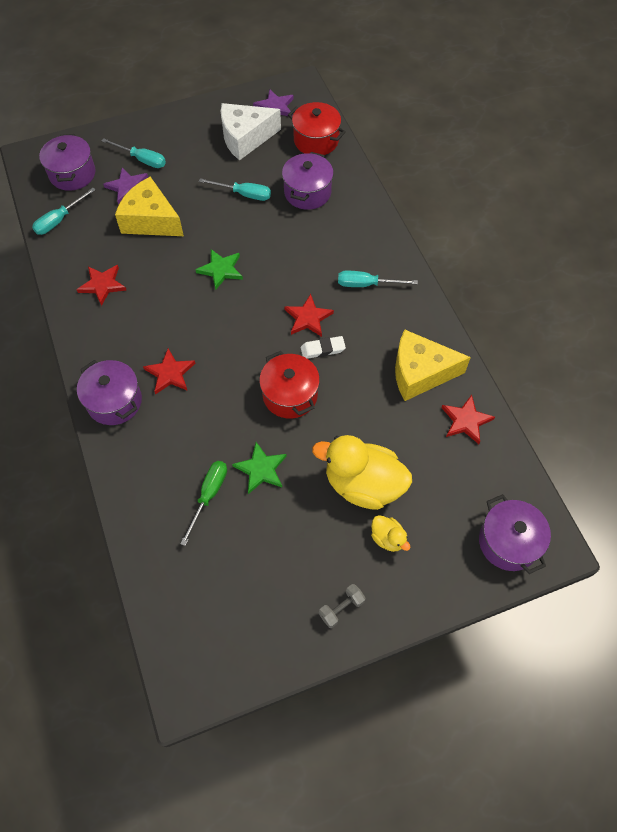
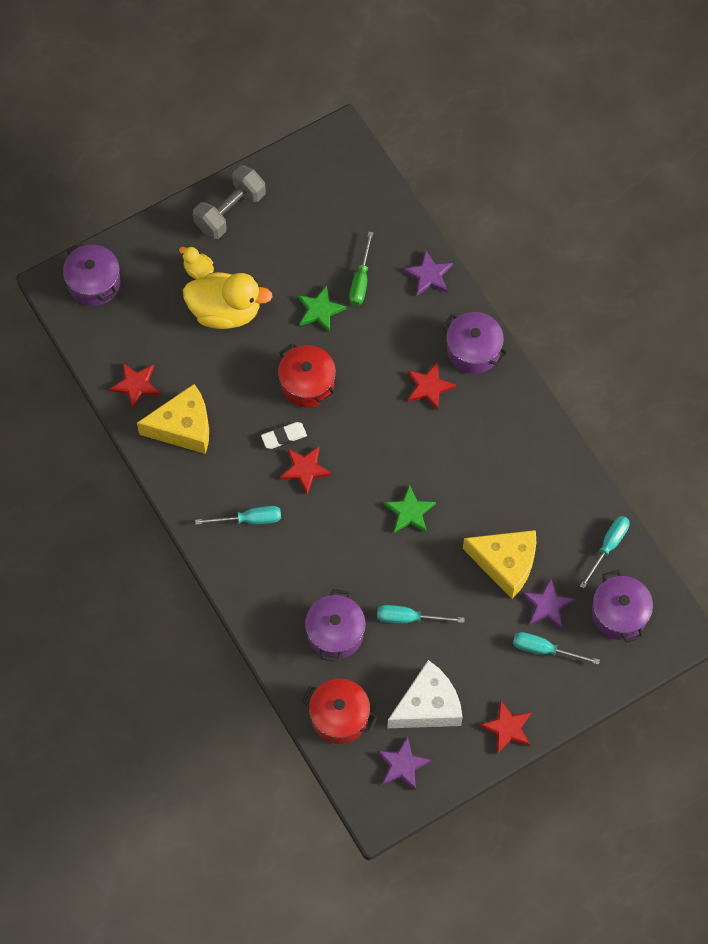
camera: 170 degrees right, 5 degrees up
red star [77,265,126,306] -> red star moved to [479,700,532,754]
grey dumbbell [319,584,365,628] -> grey dumbbell [193,166,266,239], size x2.00
none -> purple star [403,250,453,296]

